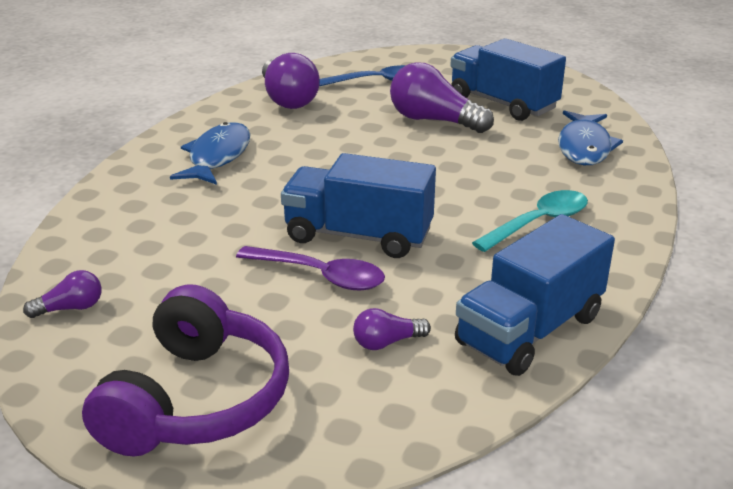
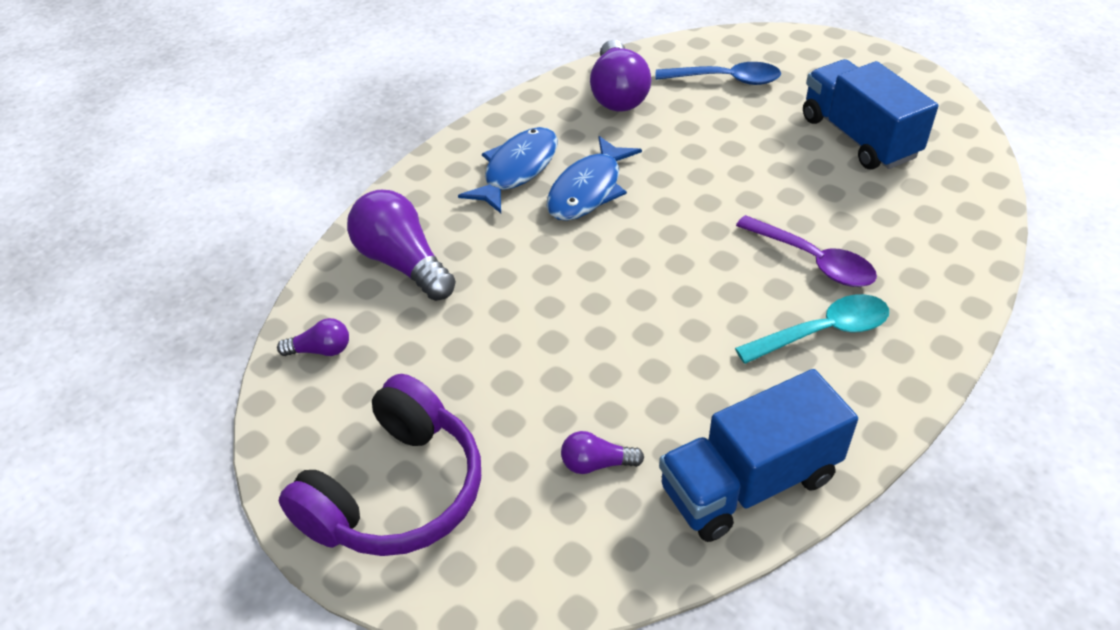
camera: 20 degrees right, 15 degrees up
purple spoon [236,246,385,290] -> purple spoon moved to [736,215,877,287]
blue truck [281,153,436,258] -> none
purple light bulb [390,62,494,133] -> purple light bulb moved to [347,190,456,301]
blue fish [558,110,623,165] -> blue fish moved to [546,136,642,221]

